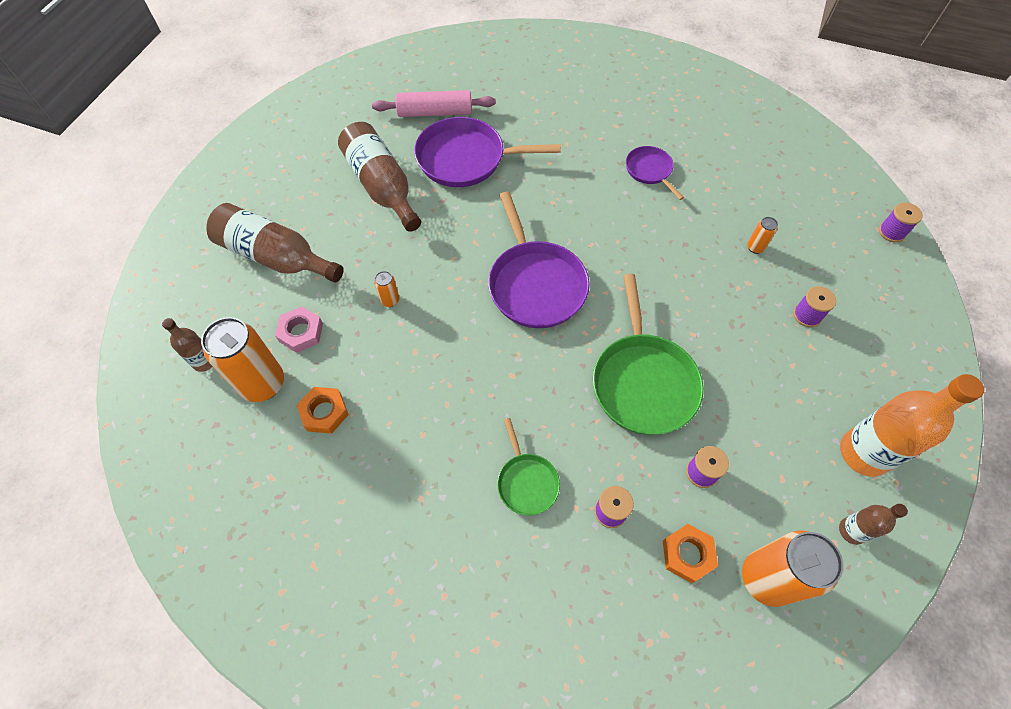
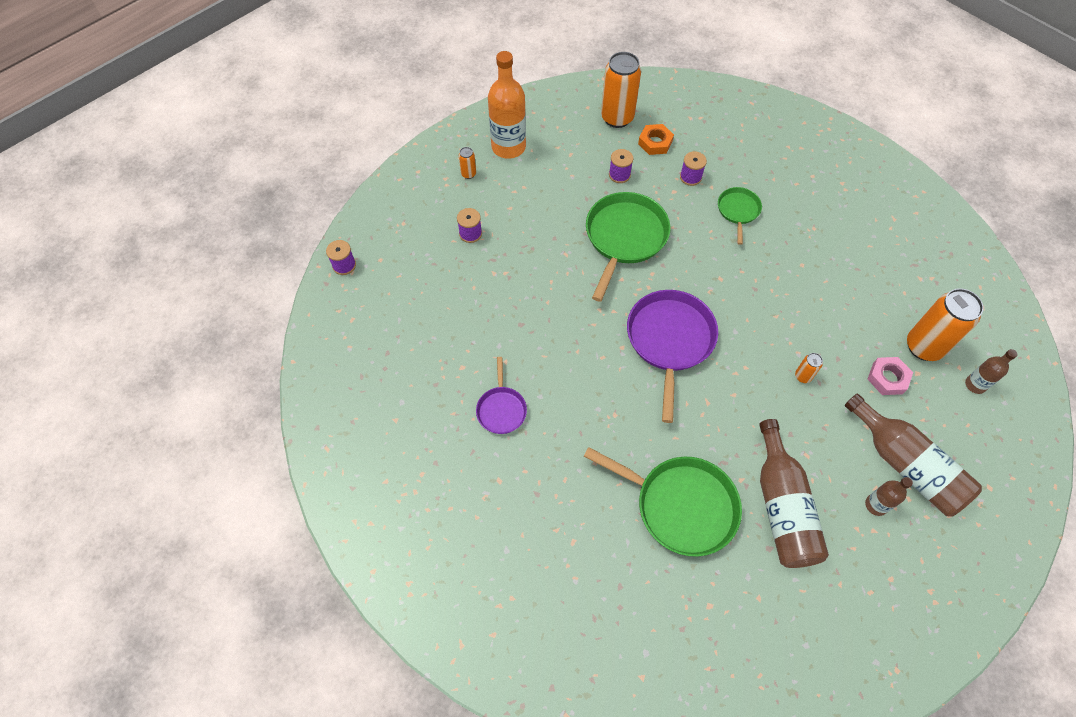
camera: 155 degrees left, 0 degrees up
orange nut [297,387,349,434] -> none
pink rolling pin [372,90,496,117] -> none
purple pan [414,117,561,187] -> green pan [584,447,742,557]
orange can [747,217,778,254] -> orange can moved to [459,147,476,179]
brown bottle [839,504,908,545] -> brown bottle moved to [865,477,913,516]

